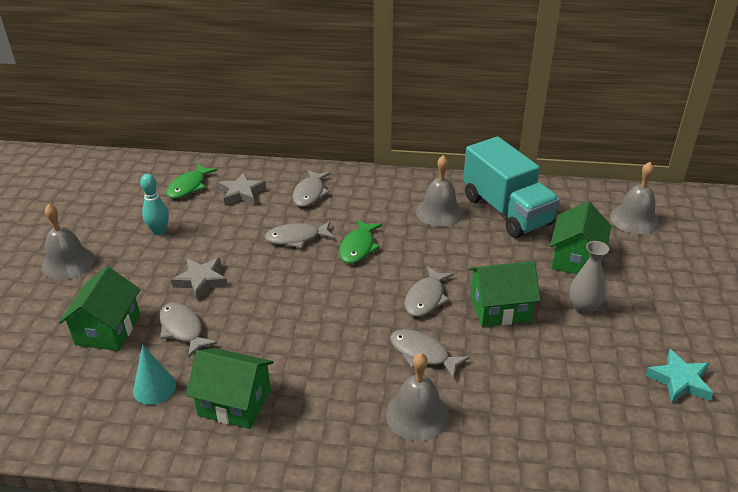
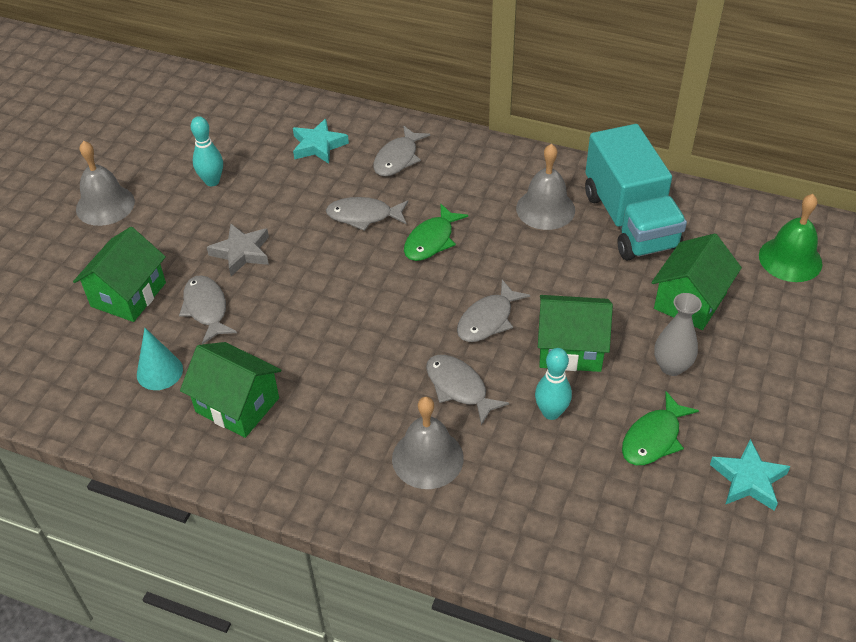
camera: 15 degrees right, 10 degrees up
green fish [166,164,218,199] -> green fish moved to [622,391,699,465]
grey star [218,172,266,206] -> turquoise star [293,119,349,164]
grey bell [610,162,660,234] -> green bell [759,194,822,282]
none -> turquoise bowling pin [535,348,572,420]

